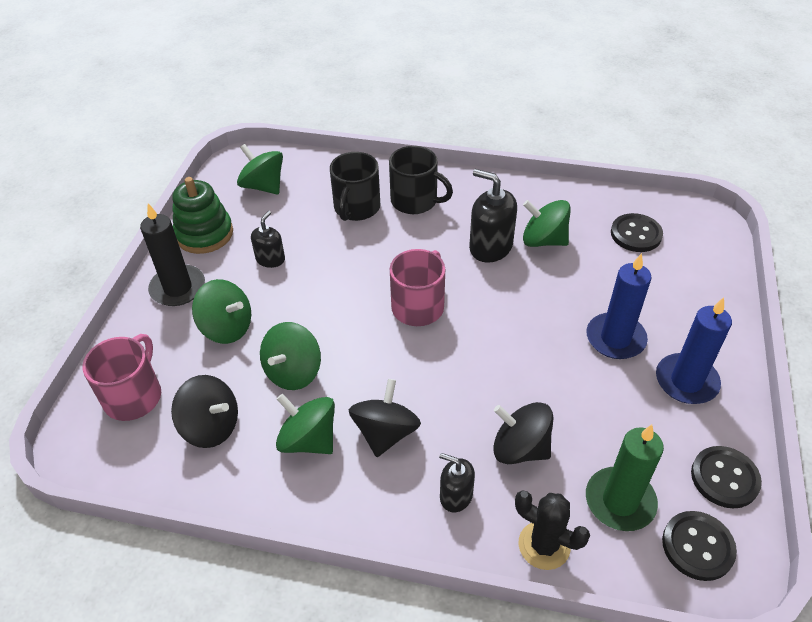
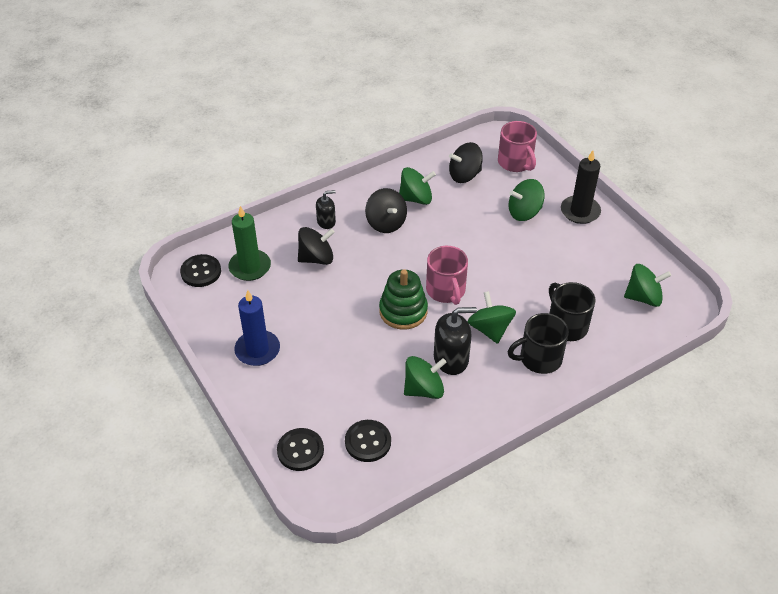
camera: 135 degrees right, 0 degrees up
green stacking toy [173,177,233,254] -> green stacking toy moved to [379,269,428,330]
black soap dispenser [251,211,285,268] -> none
green spinning top [260,322,321,390] -> green spinning top moved to [468,291,516,344]
black cactus [515,490,590,570] -> none
blue candle [586,253,652,359] -> none
black button [691,446,762,508] -> black button moved to [277,428,324,471]

